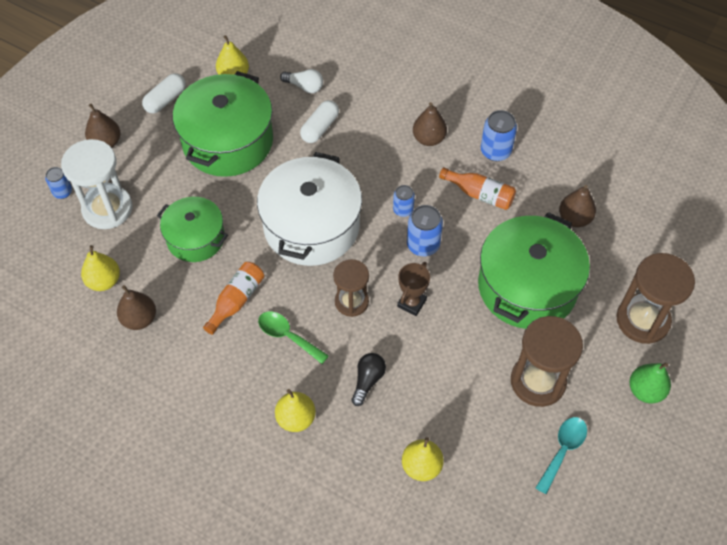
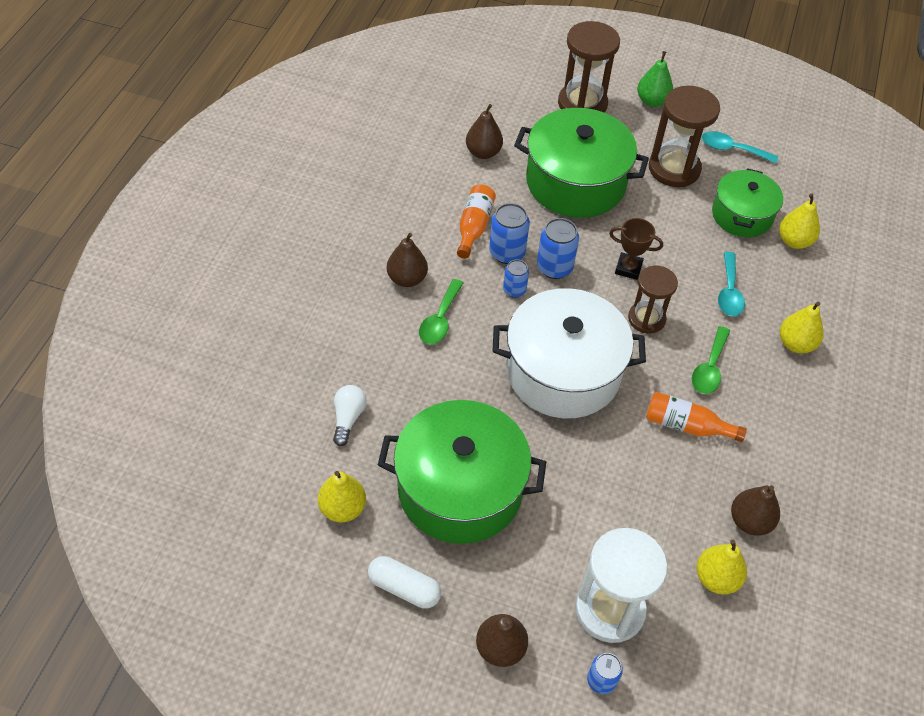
camera: 105 degrees left, 5 degrees down
green pot [157,197,228,262] -> green pot moved to [712,168,783,237]
white capsule [300,100,339,143] -> none
black light bulb [351,353,386,406] -> turquoise spoon [718,252,745,316]
blue can [481,110,517,161] -> blue can moved to [489,203,530,264]
none -> green spoon [419,279,463,344]

